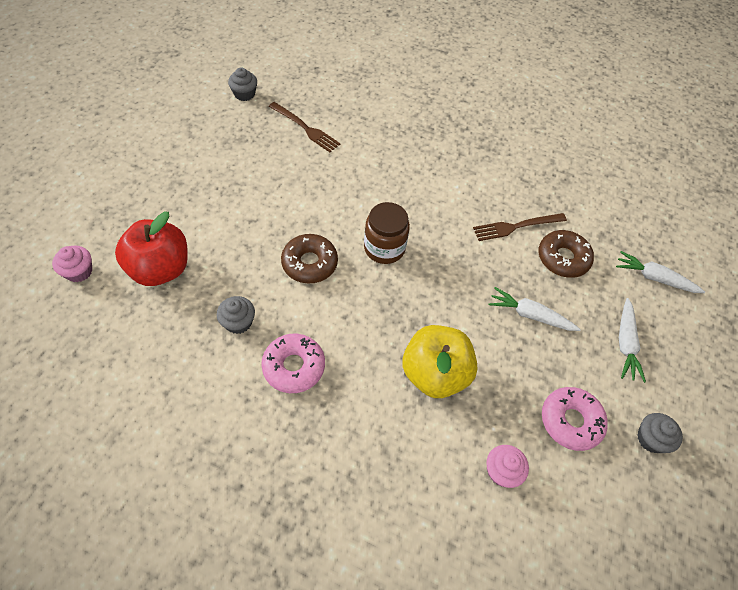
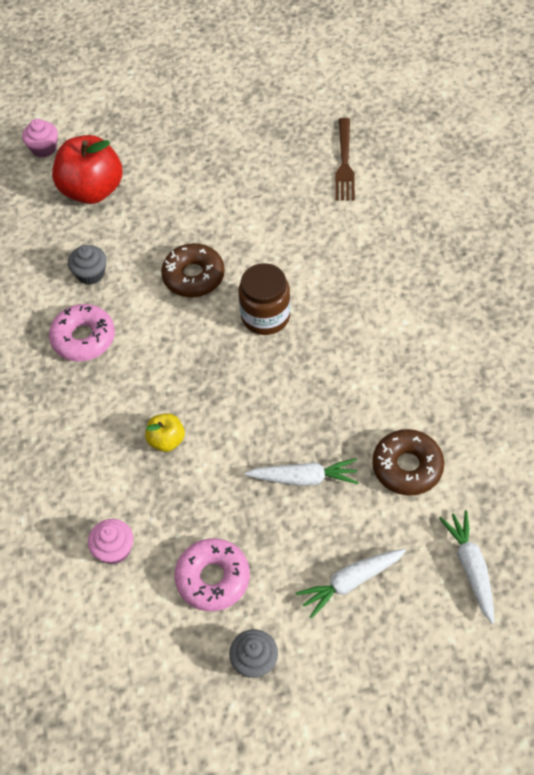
camera: 60 degrees right, 0 degrees up
grey cupcake [228,67,257,101] -> none
yellow apple [402,325,478,398] -> yellow apple [145,413,185,452], size x0.49
brown fork [473,213,567,241] -> none
white carrot [489,287,581,331] -> white carrot turned 105 degrees clockwise [245,459,359,486]

